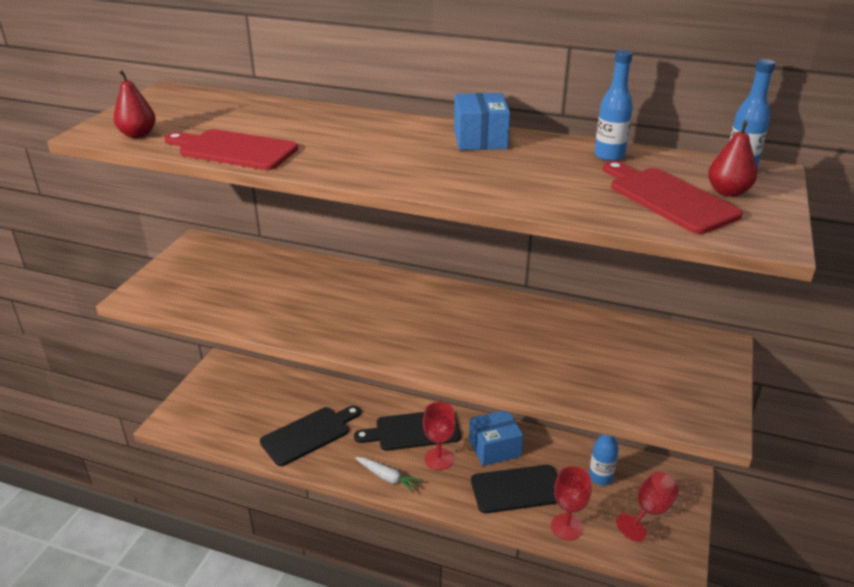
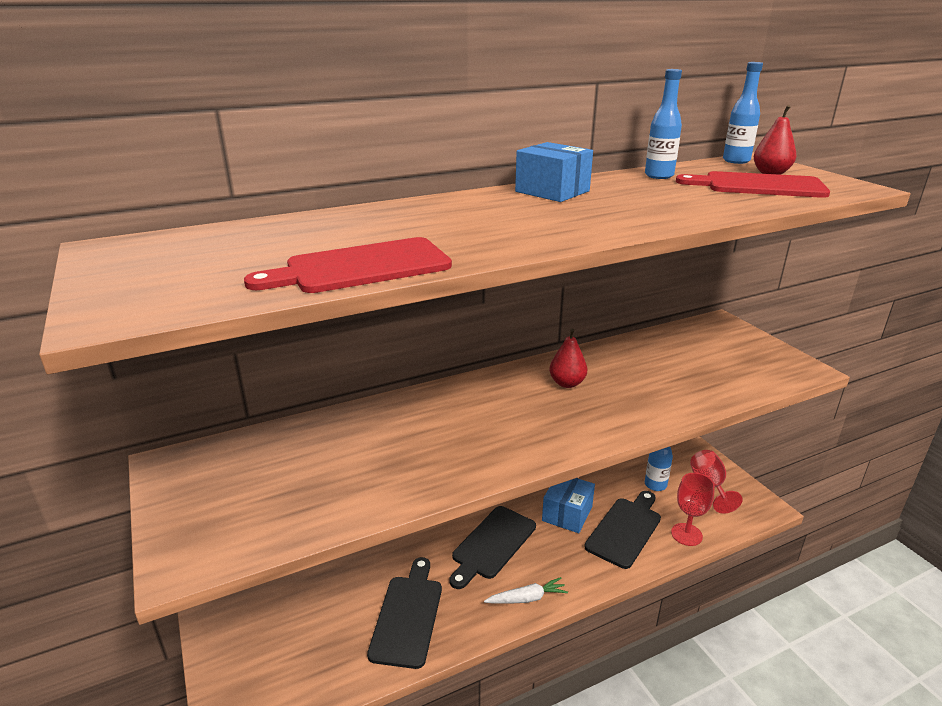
camera: 45 degrees left, 5 degrees down
red pear [113,70,156,138] -> red pear moved to [549,329,587,388]
red goblet [423,402,456,470] -> none

